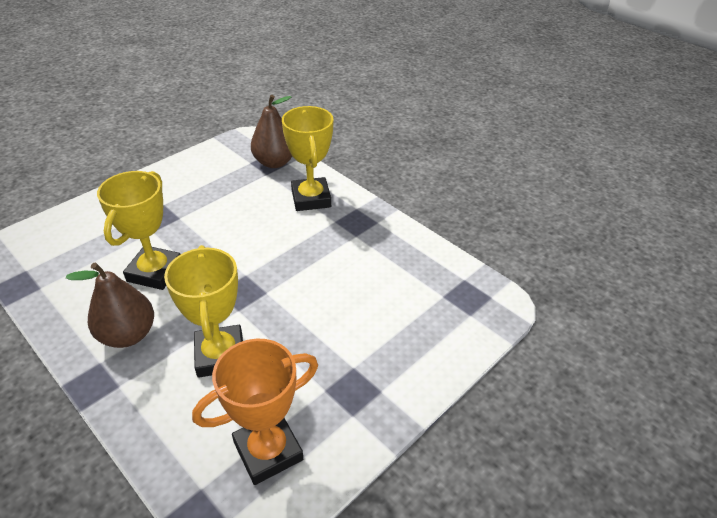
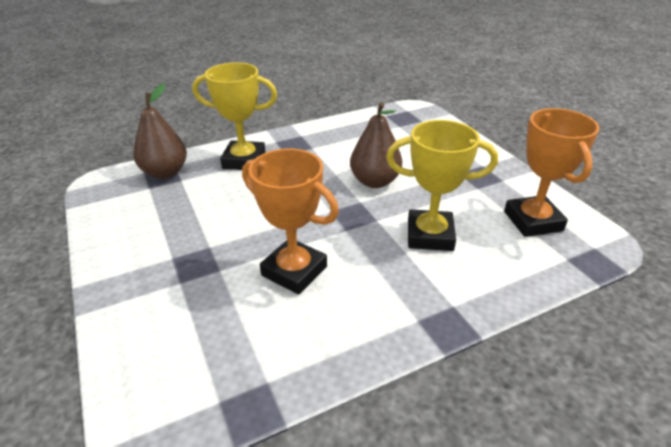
camera: 70 degrees left, 5 degrees down
brown pear [66,263,154,348] -> brown pear moved to [350,102,402,188]
yellow trophy [97,171,181,290] -> orange trophy [242,149,339,295]

